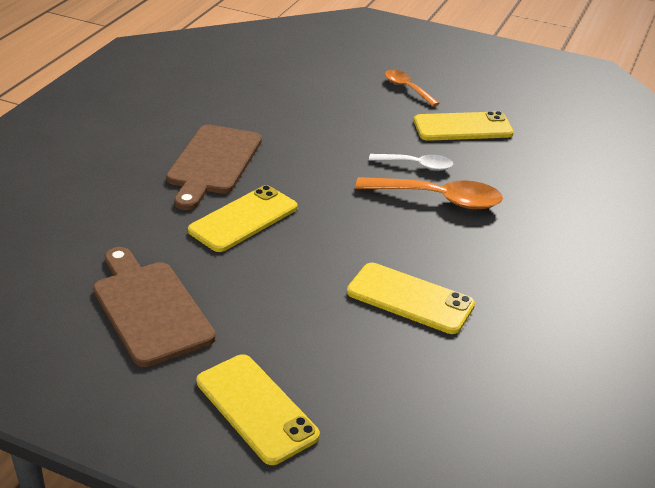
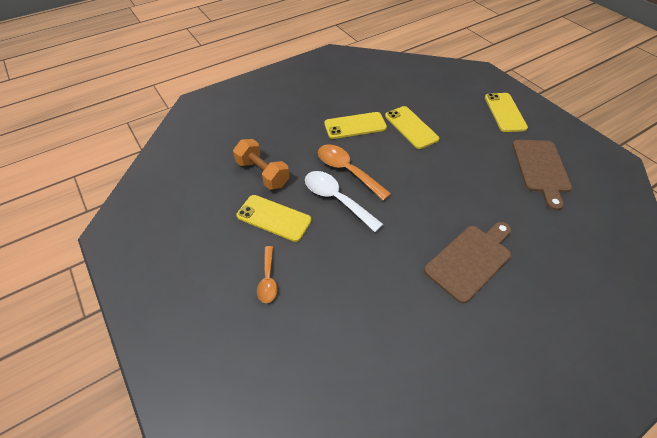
camera: 145 degrees left, 15 degrees up
yellow phone [188,185,298,252] -> yellow phone moved to [324,112,387,139]
white spoon [369,154,453,171] -> white spoon [305,171,383,232], size x1.66
none -> orange dumbbell [233,139,289,190]

